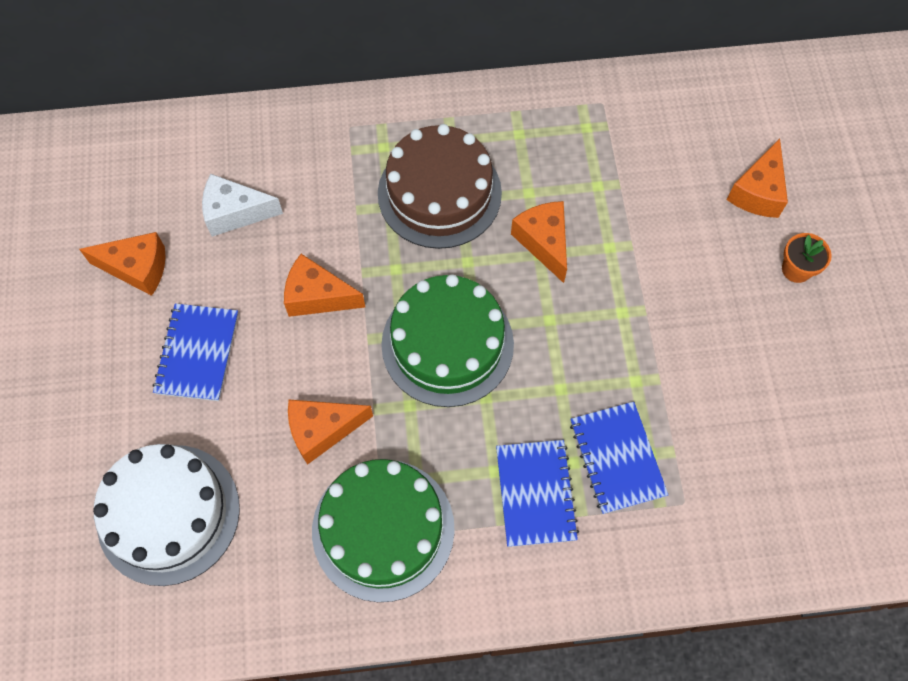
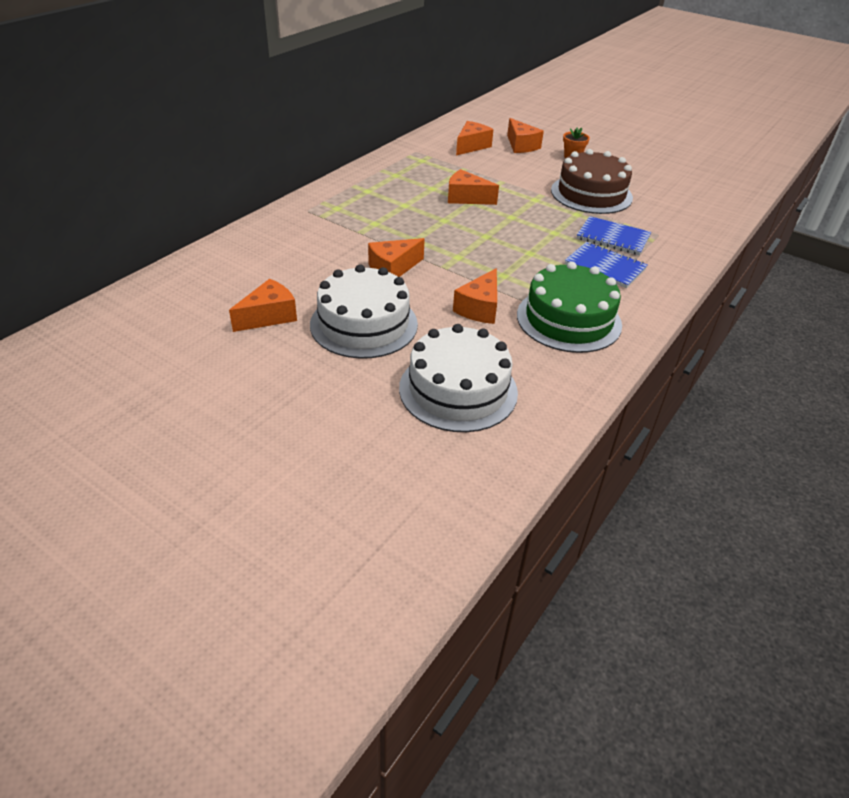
camera: 50 degrees left, 25 degrees down
blue notebook [153,303,239,401] -> white cake [310,264,418,359]
white cheese [202,174,283,237] -> none
brown cake [378,124,502,249] -> brown cake moved to [551,149,633,214]
green cake [381,275,514,407] -> none
none -> orange cheese [456,121,494,155]

